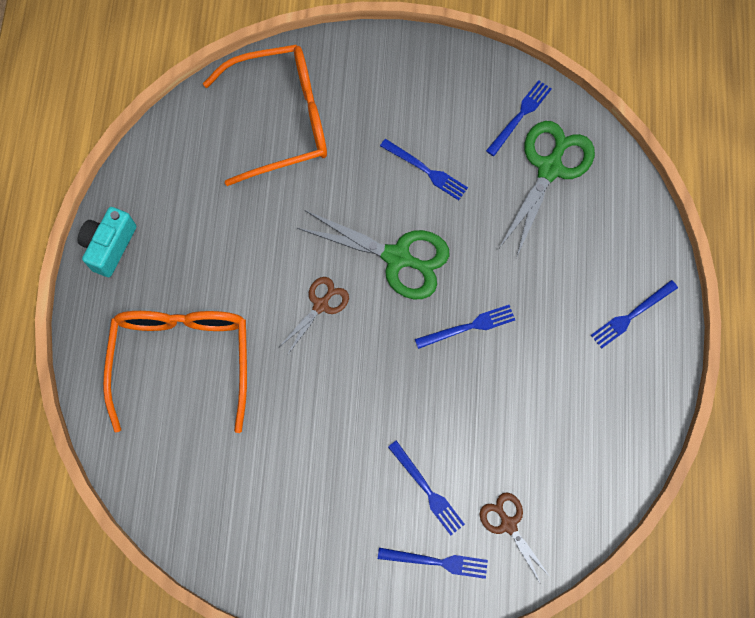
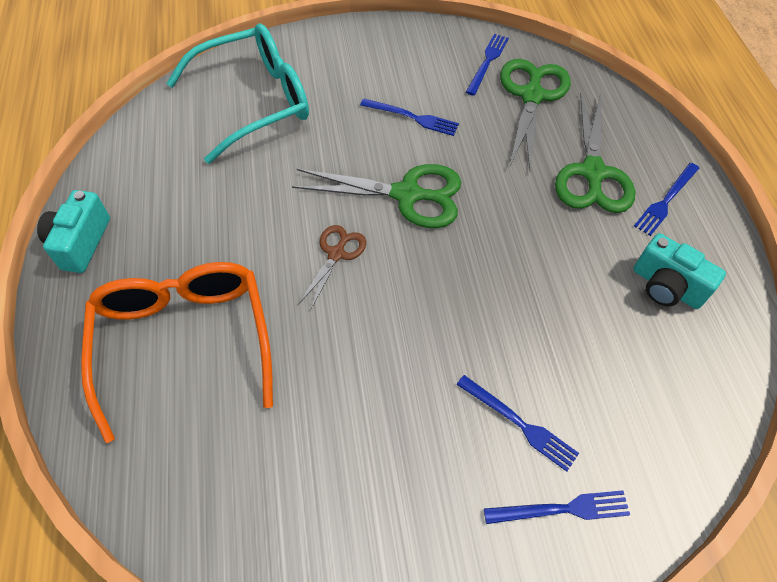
camera: 15 degrees left, 15 degrees down
orange glasses [203,45,327,186] -> turquoise glasses [166,23,309,164]
blue fork [415,305,515,349] -> none
brown scissors [479,492,550,583] -> none
none -> green scissors [555,93,635,213]
none -> turquoise camera [633,233,726,309]

